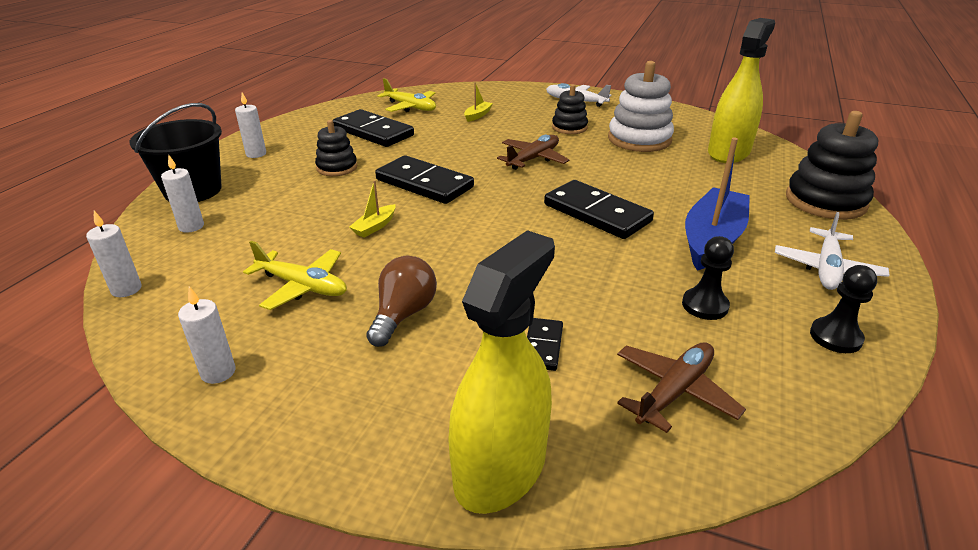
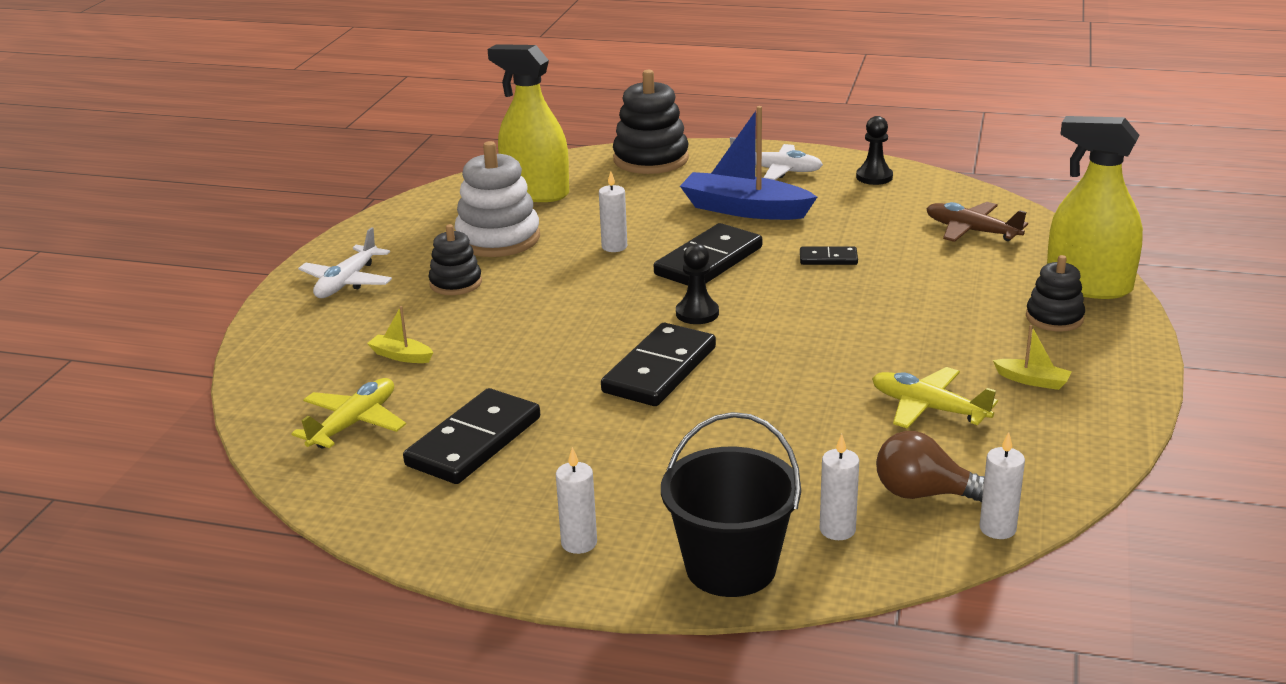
camera: 95 degrees left, 5 degrees down
white candle [178,287,236,384] -> white candle moved to [599,171,627,252]
yellow plane [243,241,347,310] -> yellow plane turned 75 degrees counterclockwise [872,367,998,429]
black stacking toy [315,120,357,176] -> black stacking toy moved to [1026,255,1085,331]
yellow boat [349,180,396,238] -> yellow boat moved to [993,325,1072,390]
brown light bulb [366,256,437,347] -> brown light bulb moved to [876,431,985,503]
brown plane [497,135,569,170] -> none
black domino [527,318,563,371] -> black domino moved to [800,247,858,265]
black pawn [682,236,734,320] -> black pawn moved to [676,243,719,324]

